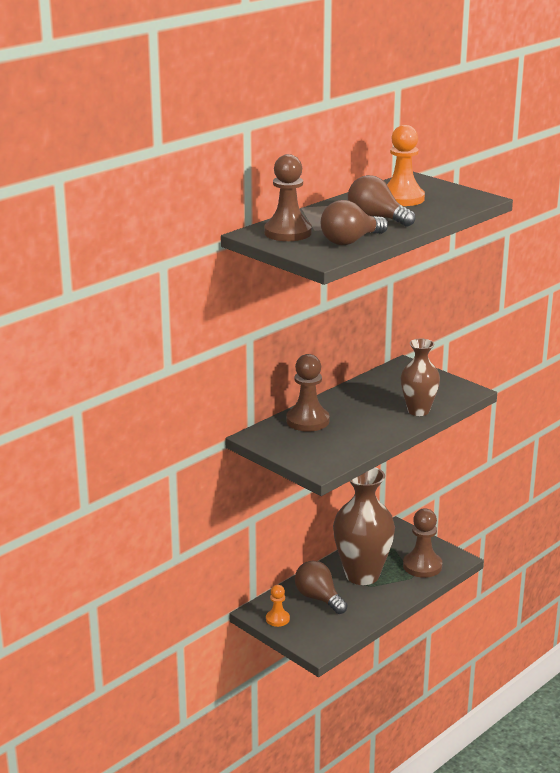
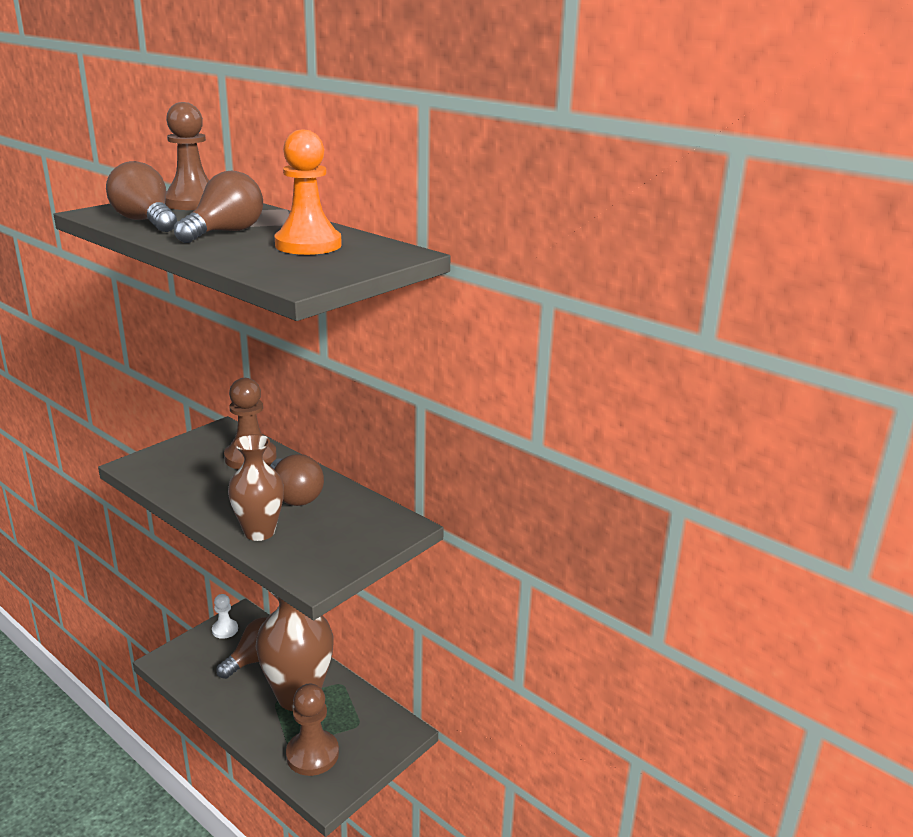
camera: 85 degrees right, 0 degrees up
orange pawn [266,585,290,627] -> white pawn [212,594,238,639]
none -> brown light bulb [270,454,324,506]

